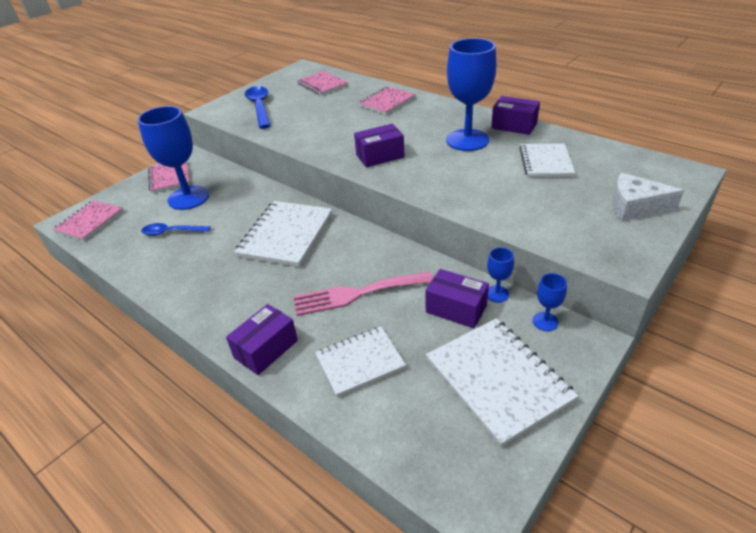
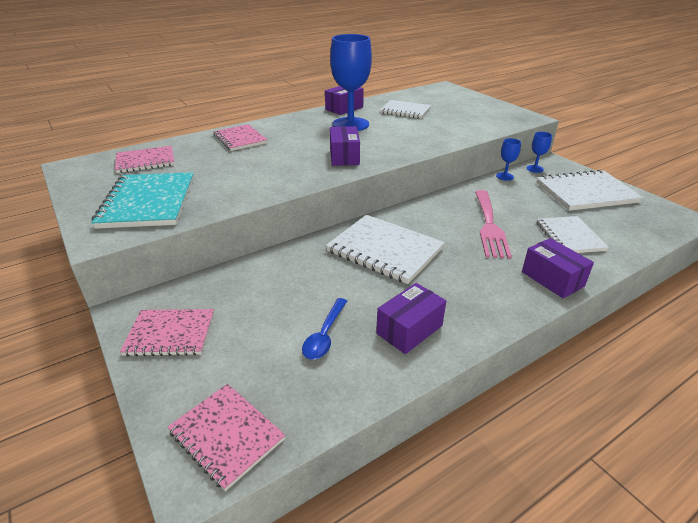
camera: 75 degrees left, 5 degrees down
blue goblet [138,106,209,210] -> none
blue spoon [245,86,271,129] -> turquoise notebook [91,172,194,229]
purple box [426,269,489,328] -> purple box moved to [376,283,446,354]
white cheese [612,173,684,222] -> none

